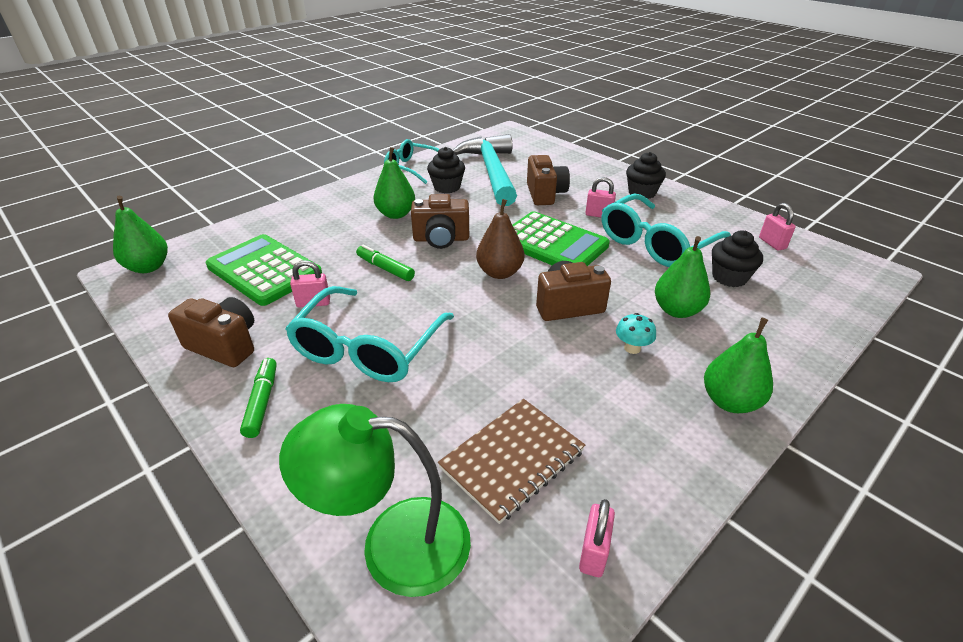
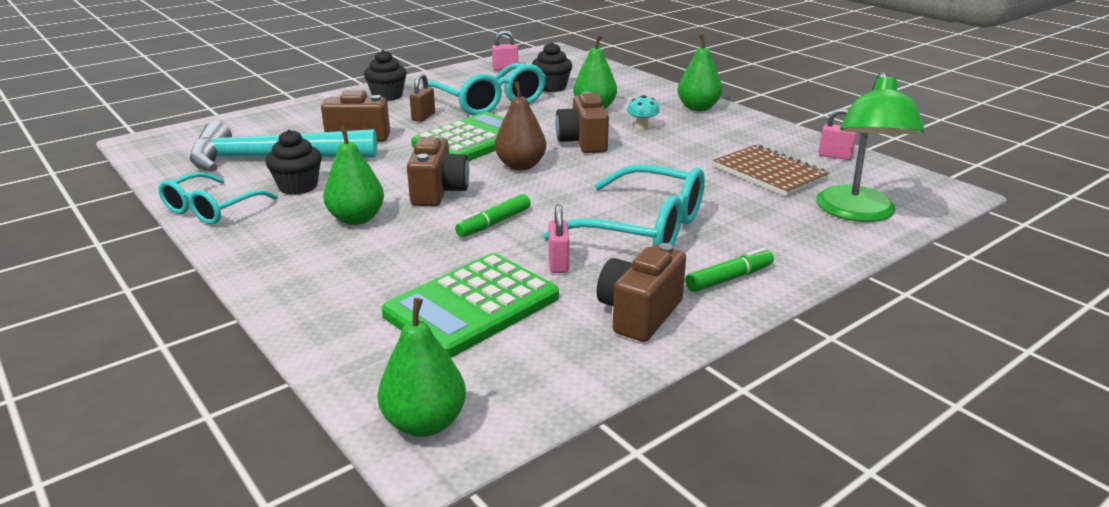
camera: 85 degrees left, 10 degrees down
green marker [240,358,277,438] -> green marker turned 150 degrees clockwise [685,248,774,292]
pink padlock [585,177,616,218] -> brown padlock [410,73,435,122]

